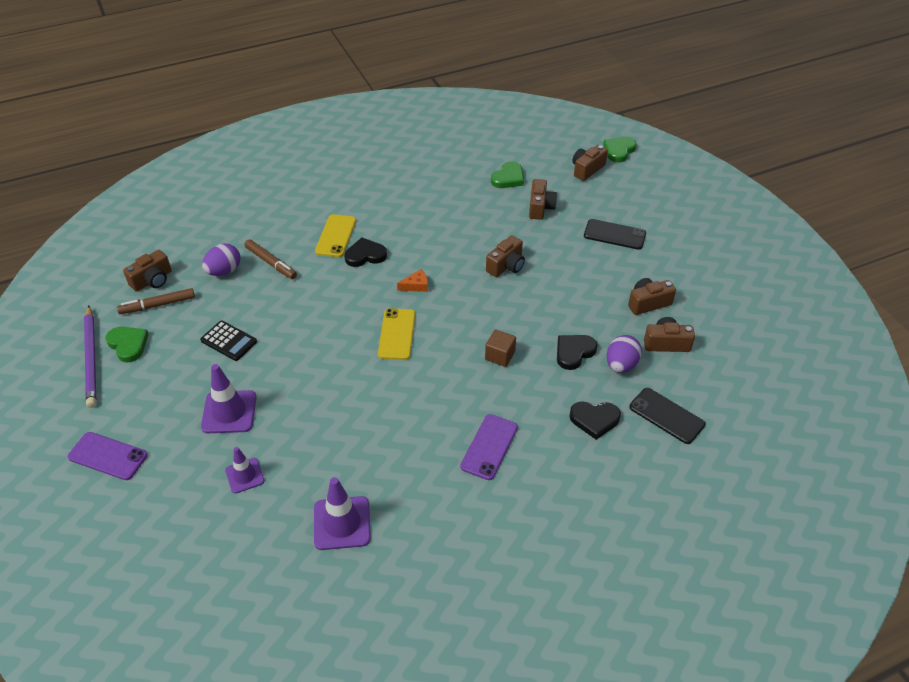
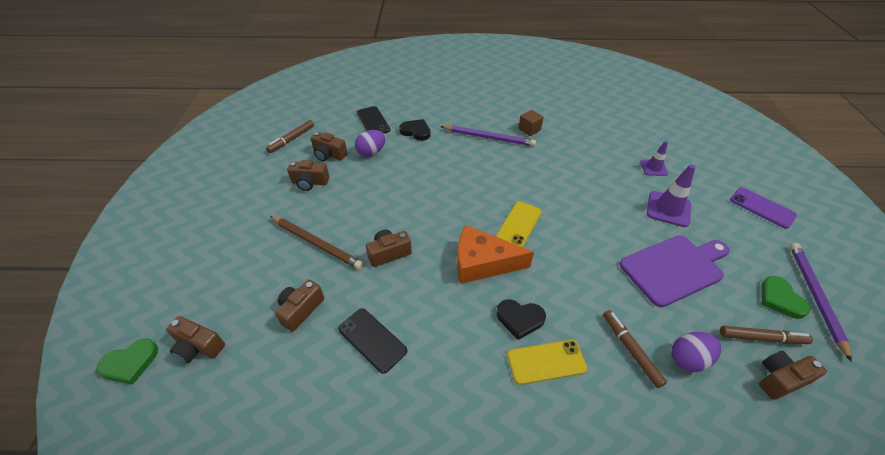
camera: 155 degrees left, 0 degrees up
black calculator [200,321,257,361] -> purple cutting board [620,236,730,307]
purple traffic cone [314,477,371,550] -> none
yellow phone [315,214,356,257] -> yellow phone turned 45 degrees clockwise [507,340,587,385]
orange cheese [397,269,428,292] -> orange cheese [457,225,534,284], size x2.40
purple phone [460,414,518,480] -> purple pencil [440,125,536,147]
brown cube [485,329,516,367] -> brown cube moved to [519,110,543,136]
green heart [491,161,524,188] -> none
black heart [557,335,598,370] -> none
brown camera [572,145,608,181] -> brown camera turned 45 degrees clockwise [166,316,225,363]
black phone [584,219,646,250] -> black phone moved to [338,308,407,374]
none -> brown marker [266,120,314,153]
none -> brown pencil [270,216,363,270]

